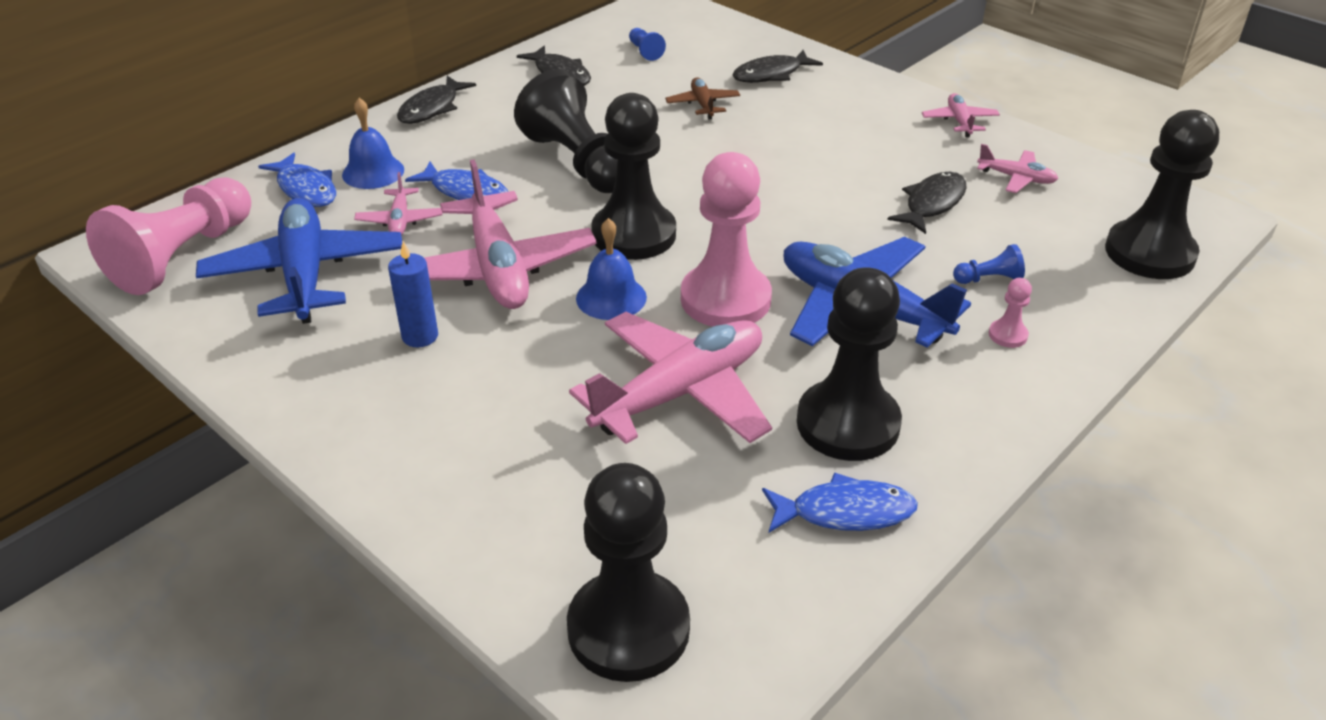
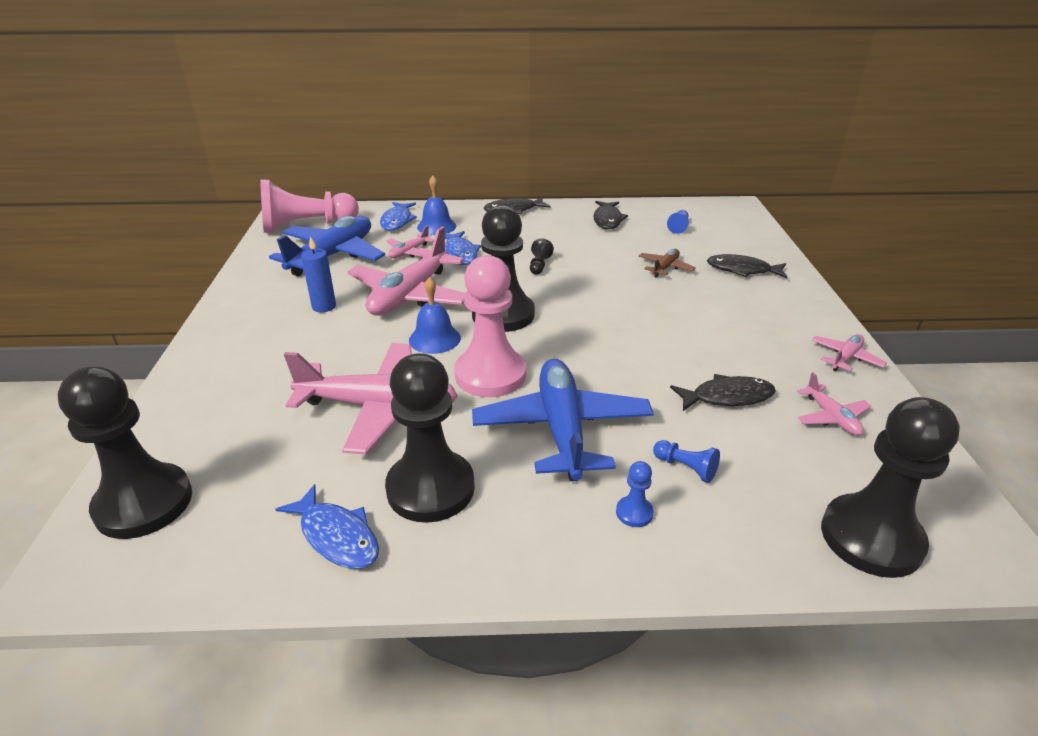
camera: 45 degrees right, 5 degrees down
black pawn [514,69,617,193] -> black pawn [530,238,554,275], size x0.40
pink pawn [989,278,1032,348] -> blue pawn [616,461,654,527]

